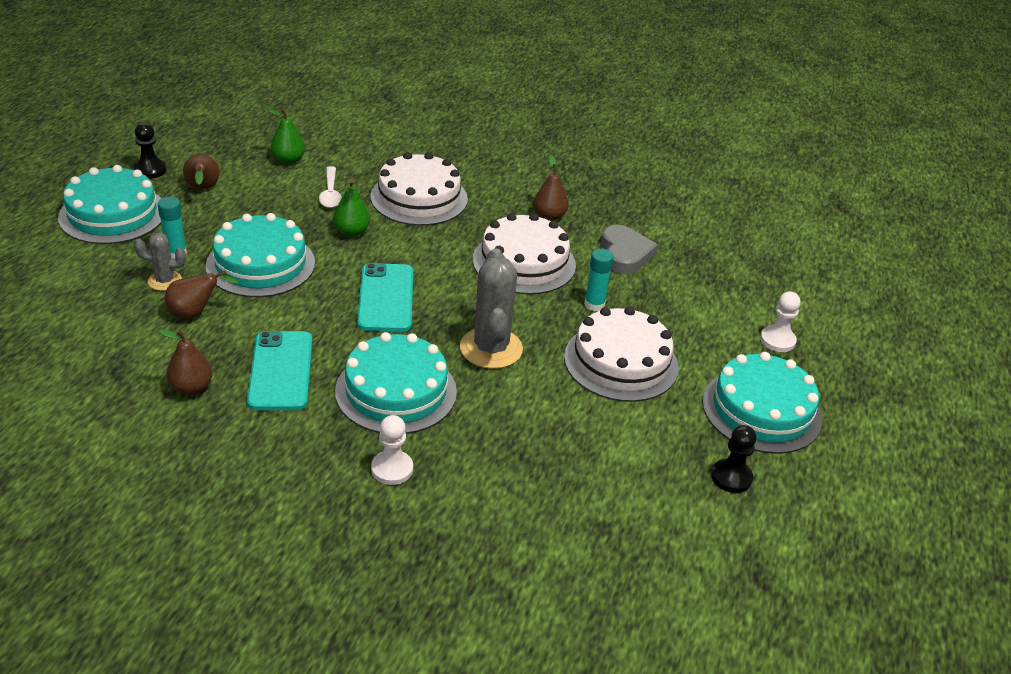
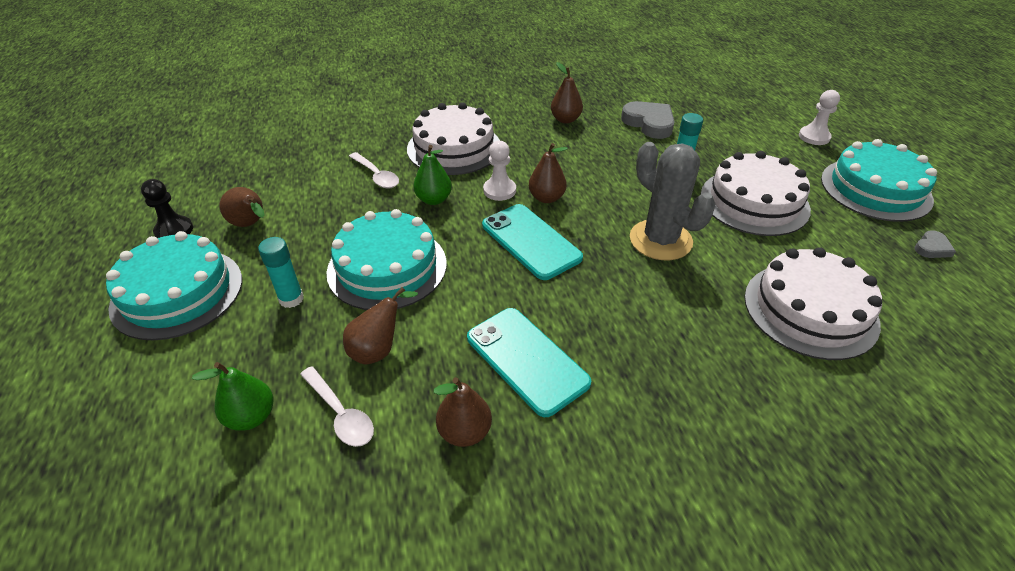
camera: 30 degrees left, 5 degrees up
grey cactus [134,232,186,291] -> none
green pear [267,109,305,164] -> green pear moved to [192,362,273,431]
turquoise cake [335,332,457,434] -> none
white pawn [371,415,413,485] -> white pawn moved to [483,141,516,201]
white cake [473,213,576,295] -> white cake moved to [744,247,882,360]
black pawn [711,425,757,493] -> grey heart [914,230,956,258]
none -> white spoon [300,366,374,447]
none -> brown pear [529,143,568,203]

